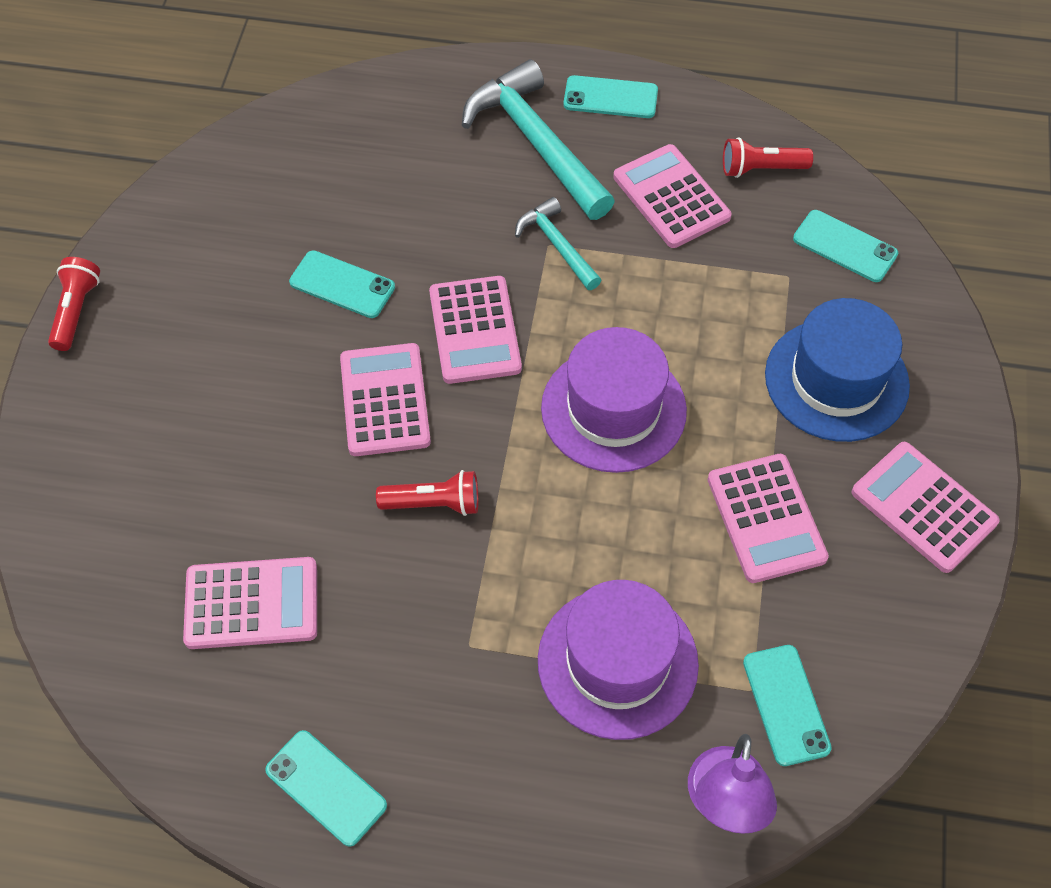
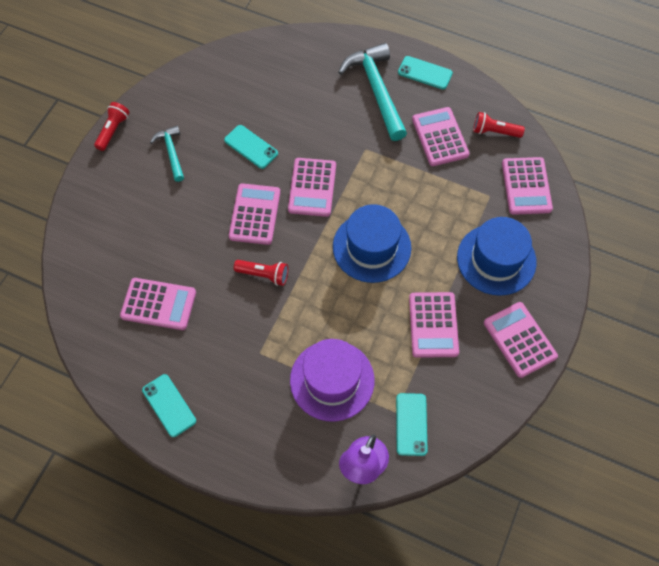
camera: 15 degrees right, 5 degrees up
turquoise hammer [515,197,601,290] -> turquoise hammer moved to [150,125,184,182]
purple hat [541,327,687,473] -> blue hat [333,204,411,283]
turquoise phone [793,210,898,282] -> pink calculator [502,157,553,215]

